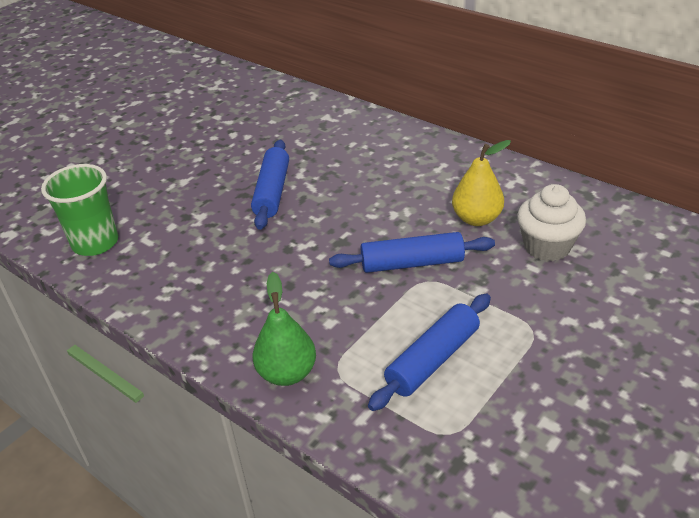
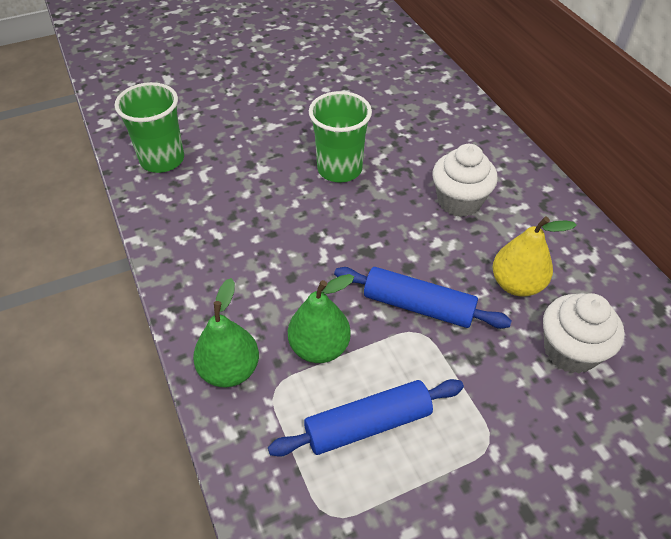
camera: 25 degrees right, 10 degrees up
blue rolling pin [251,140,289,230] -> green cup [309,91,372,183]
none -> green pear [288,274,354,363]
none -> white cupcake [433,144,498,217]

